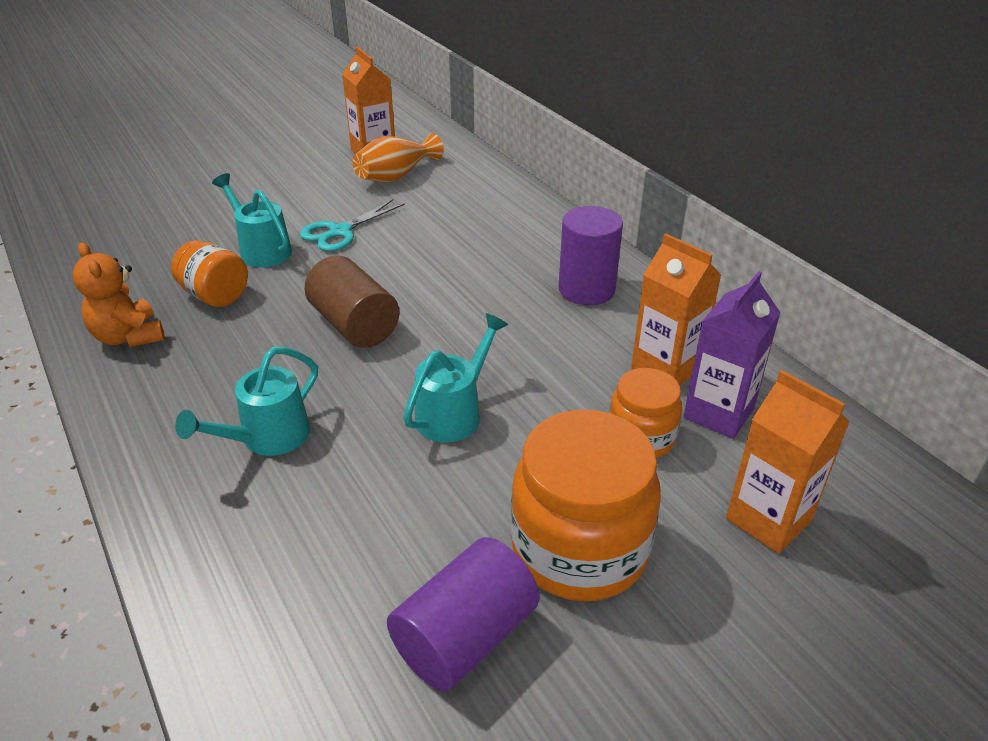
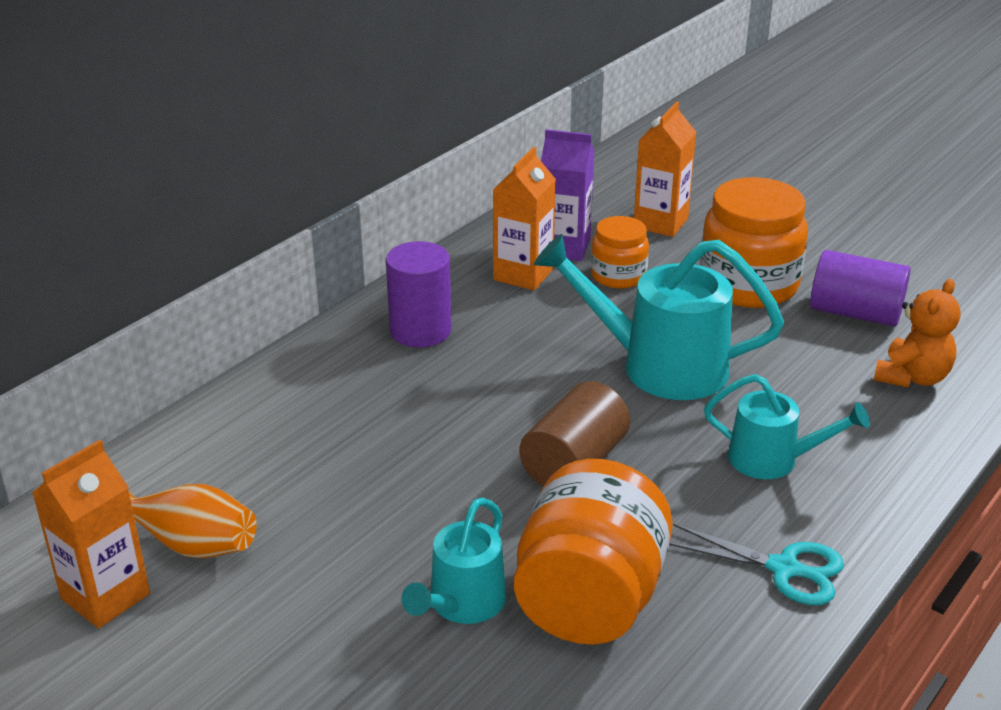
camera: 110 degrees left, 5 degrees down
orange teddy bear [72,242,165,347] -> orange teddy bear moved to [874,279,961,388]
orange jar [171,240,248,307] -> orange jar [514,459,673,645], size x1.76
turquoise scissors [300,199,405,251] -> turquoise scissors moved to [669,524,844,605]
turquoise watering can [403,313,508,443] -> turquoise watering can [534,234,784,400], size x1.70

